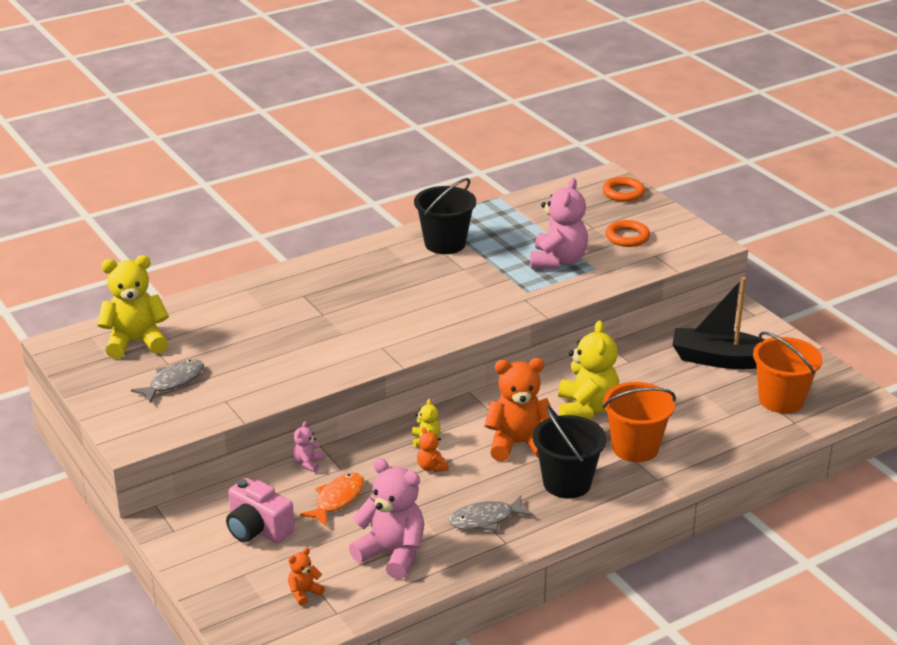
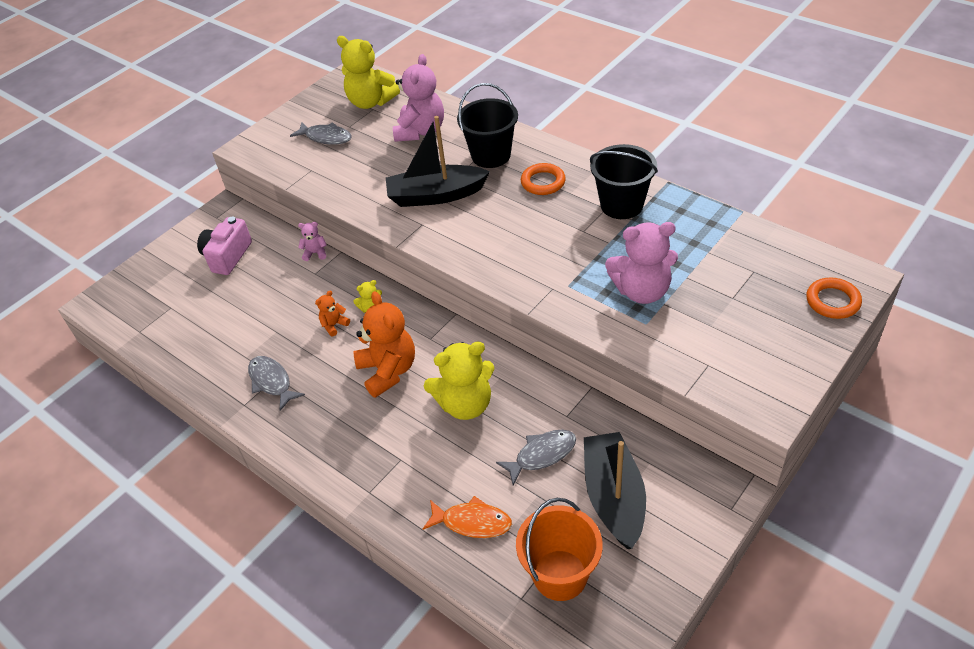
camera: 75 degrees right, 15 degrees up
yellow teddy bear [97,255,169,359] -> yellow teddy bear turned 150 degrees clockwise [337,36,400,109]
orange teddy bear [288,548,325,606] -> none
orange fish [300,473,364,526] -> orange fish moved to [423,496,512,538]
pink teddy bear [349,458,424,579] -> pink teddy bear moved to [393,54,444,142]
black bucket [533,406,607,498] -> black bucket moved to [457,83,518,168]
orange bucket [603,382,676,462] -> none
orange ring [606,220,650,247] -> orange ring moved to [521,163,566,195]
none -> black boat [386,116,490,207]
none -> grey fish [496,429,576,485]

